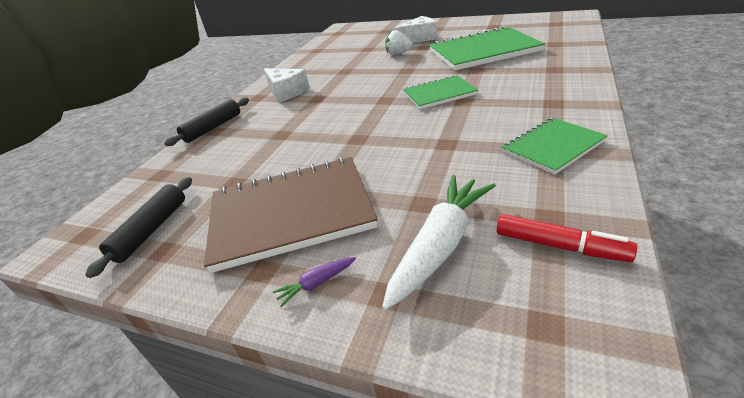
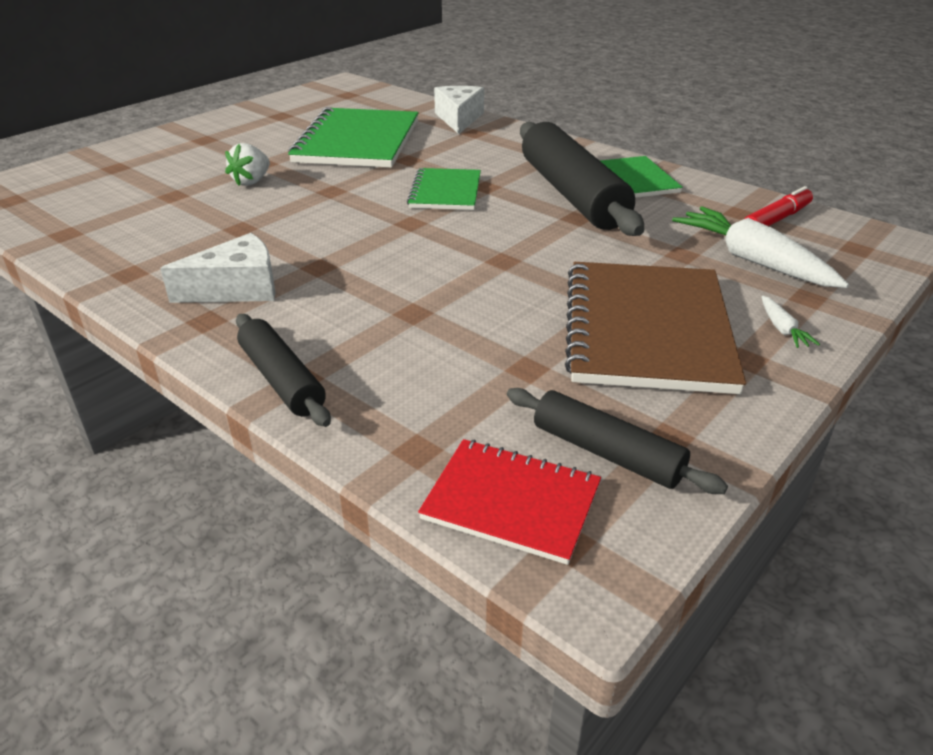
camera: 75 degrees left, 0 degrees up
purple carrot [273,257,356,307] -> white carrot [762,296,820,348]
white cheese [392,16,437,43] -> white cheese moved to [434,86,484,134]
none -> red notebook [418,439,601,565]
none -> black rolling pin [520,122,644,236]

